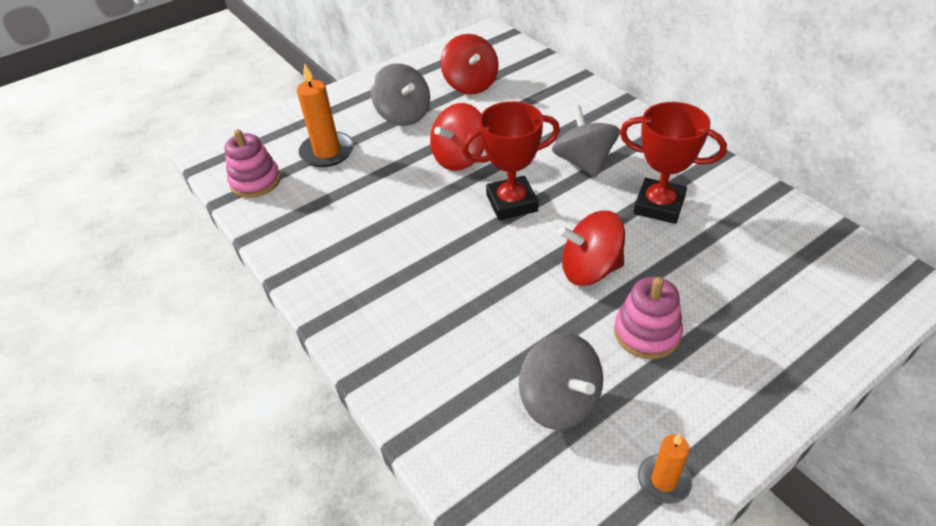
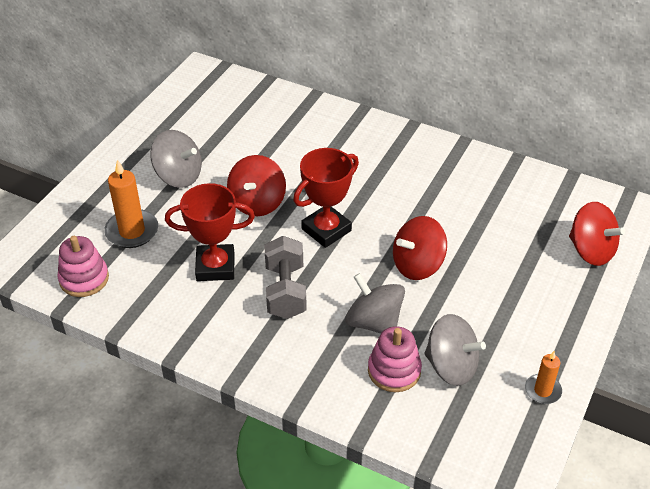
camera: 30 degrees left, 0 degrees up
red spinning top [441,34,499,94] -> red spinning top moved to [569,202,625,266]
grey spinning top [552,105,620,178] -> grey spinning top moved to [345,273,405,334]
pink stacking toy [614,277,683,359] -> pink stacking toy moved to [368,326,422,392]
red trophy [620,102,727,224] -> red trophy moved to [165,183,255,281]
none -> grey dumbbell [264,236,307,319]

